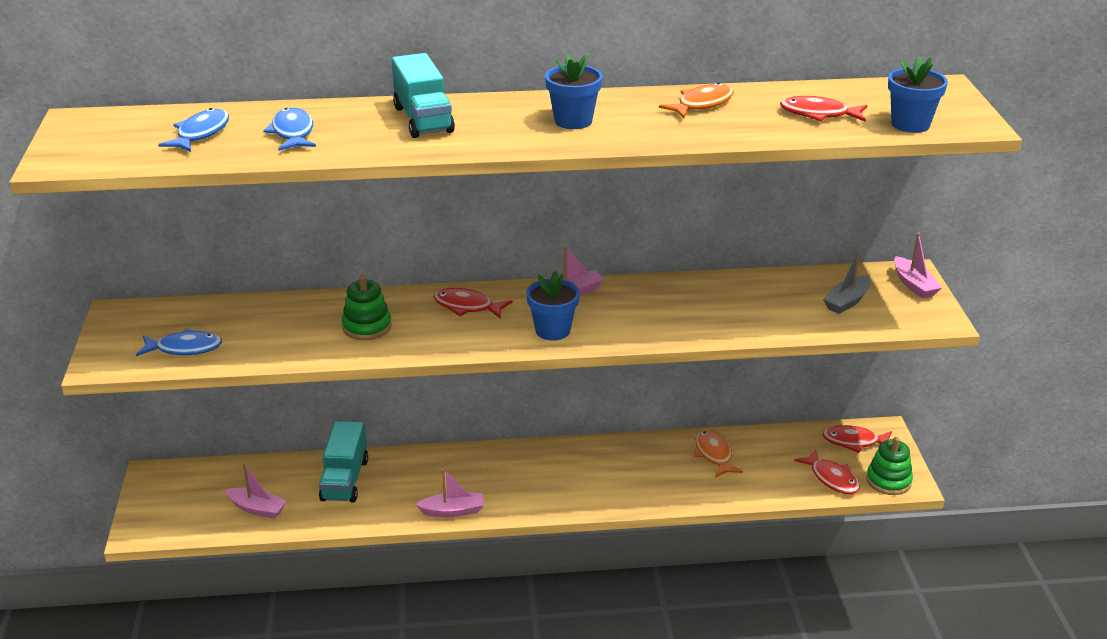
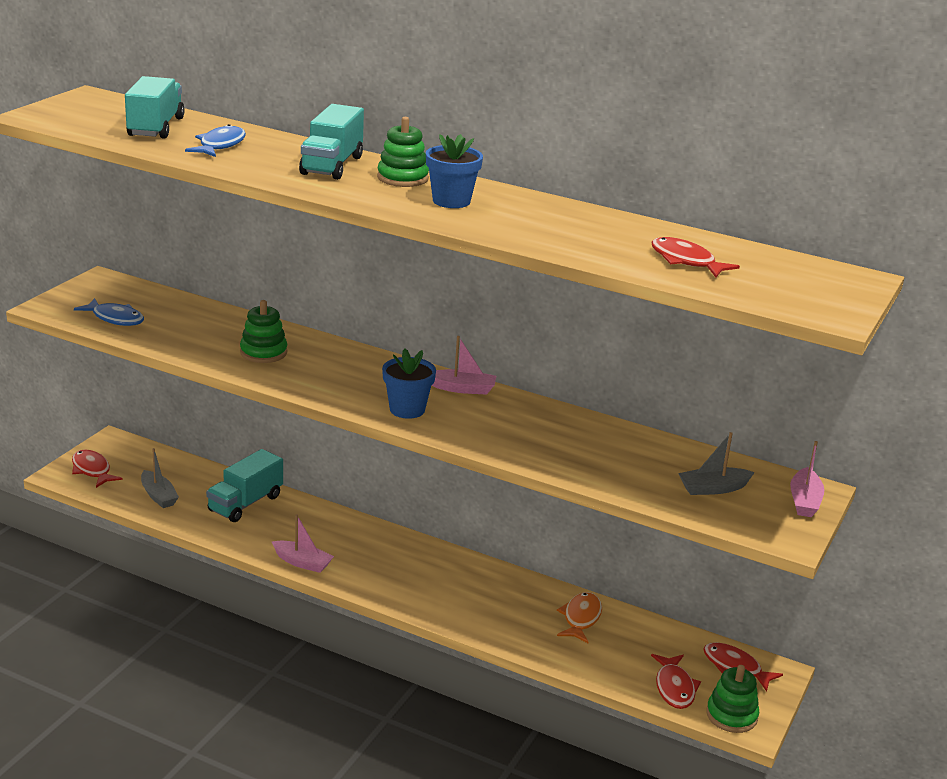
camera: 30 degrees right, 5 degrees down
blue fish [158,108,229,152] -> turquoise truck [125,76,185,139]
pink boat [225,464,287,519] -> grey boat [141,448,179,508]
red fish [433,288,512,319] -> red fish moved to [72,449,123,488]
orange fish [659,83,734,118] -> none
blue flower pot [888,57,948,133] -> none
none -> green stacking toy [377,117,429,187]

